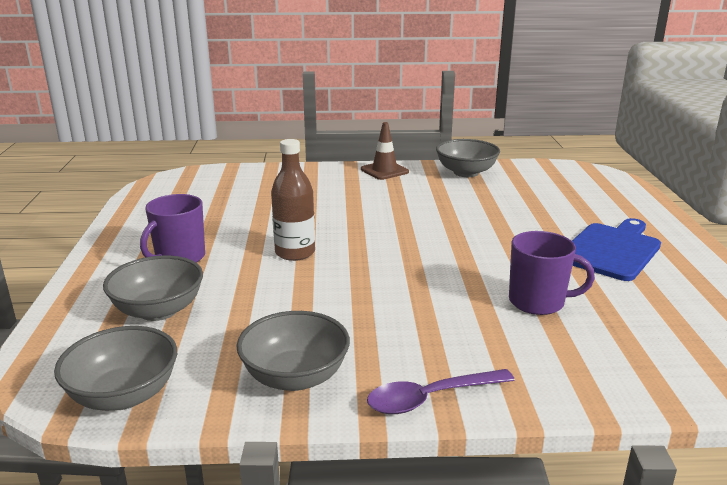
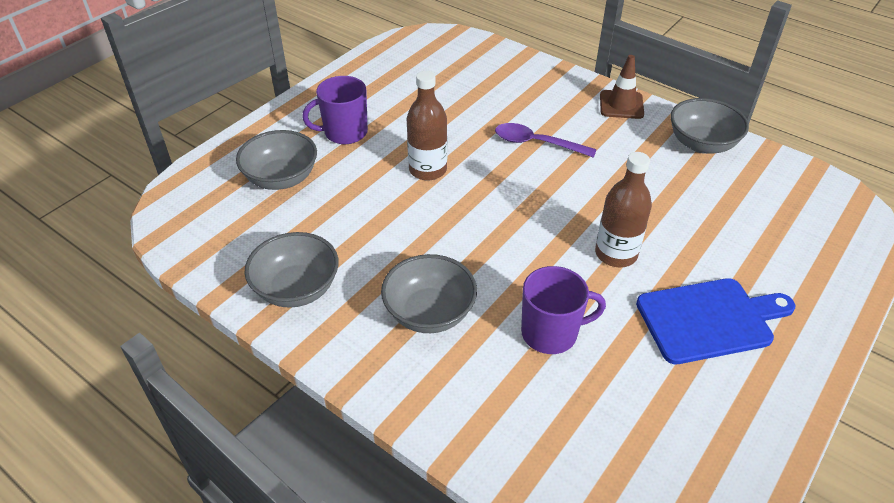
camera: 40 degrees right, 20 degrees up
grey bowl [54,326,177,411] -> grey bowl moved to [381,254,477,333]
purple spoon [367,369,515,414] -> purple spoon moved to [495,123,597,158]
purple mug [509,231,595,315] -> purple mug turned 60 degrees counterclockwise [521,266,606,354]
none -> brown bottle [595,152,652,267]

